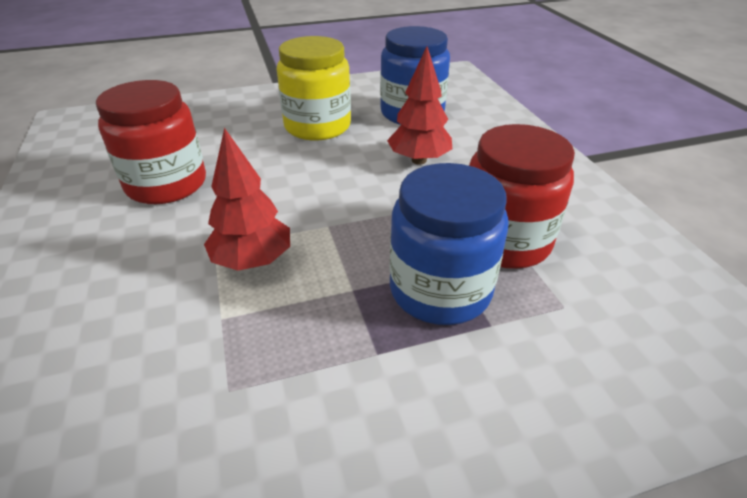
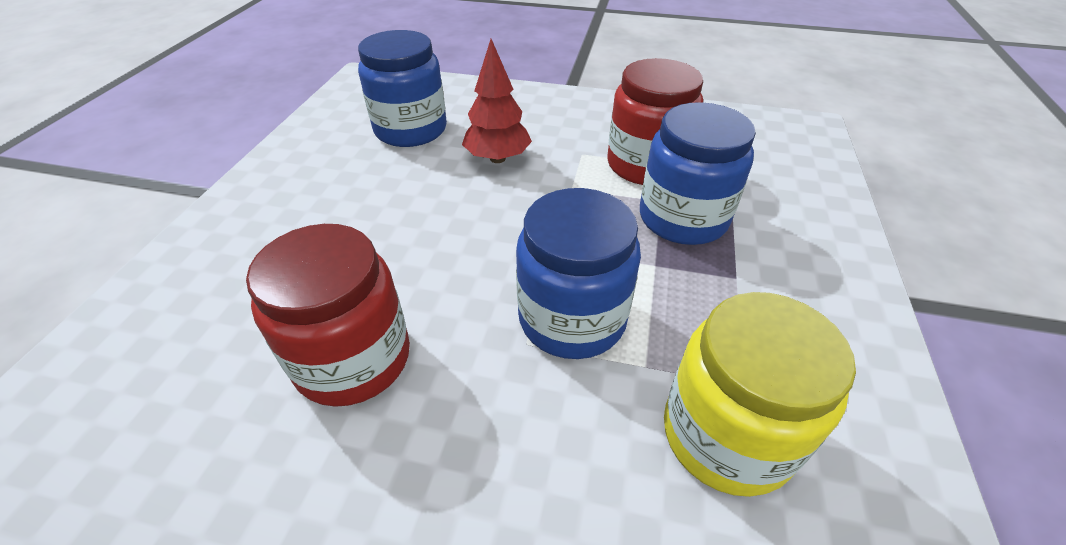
camera: 60 degrees left, 5 degrees up
red tree [204,128,290,271] -> blue jar [516,188,641,359]
yellow jar [277,36,351,140] -> yellow jar moved to [664,292,856,497]

